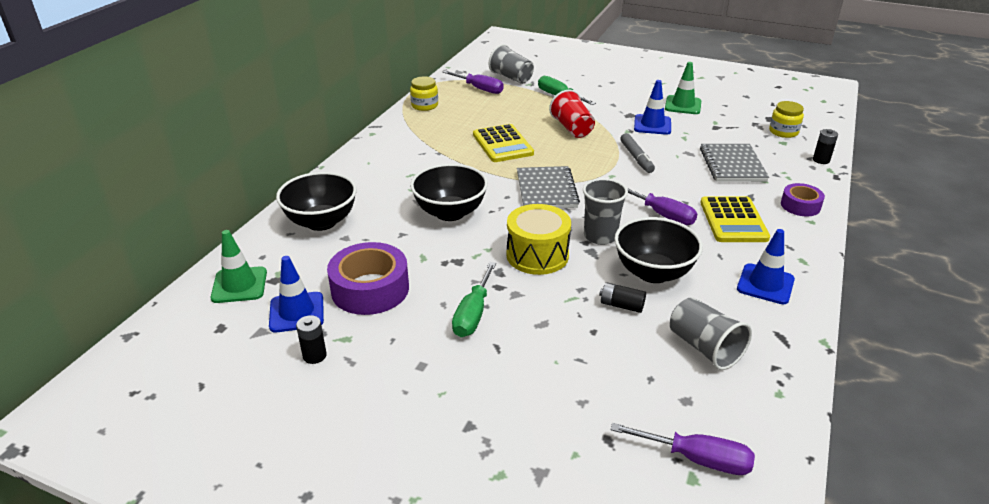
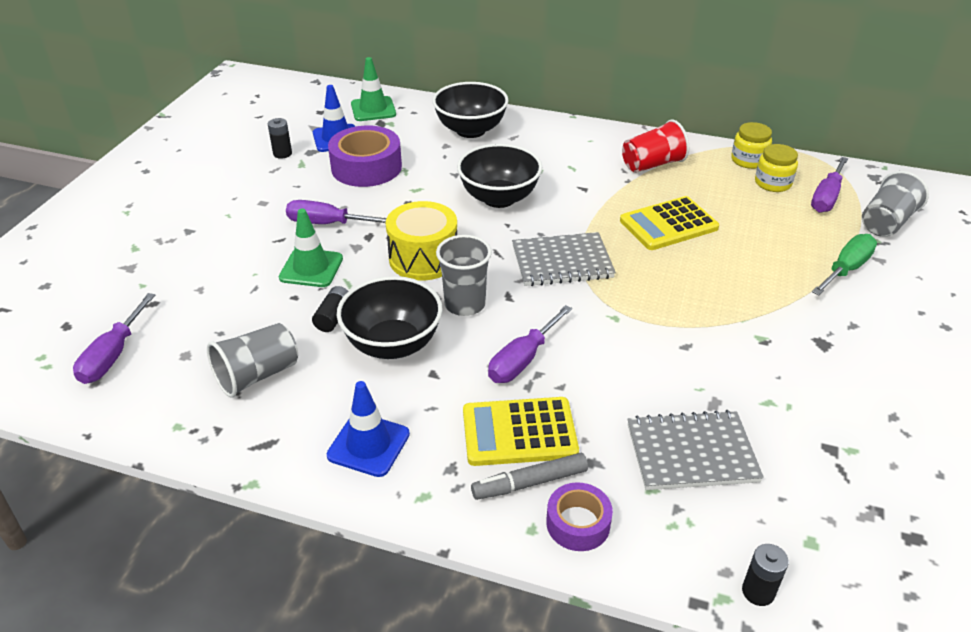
camera: 85 degrees right, 5 degrees up
green screwdriver [452,262,496,337] -> purple screwdriver [286,200,386,224]
red cup [549,89,595,138] -> red cup moved to [622,120,689,173]
grey marker [620,133,655,173] -> grey marker moved to [471,453,588,500]
blue traffic cone [634,80,671,135] -> none
green traffic cone [665,62,701,114] -> green traffic cone moved to [279,209,343,287]
yellow jar [769,101,804,138] -> yellow jar moved to [755,144,798,192]

